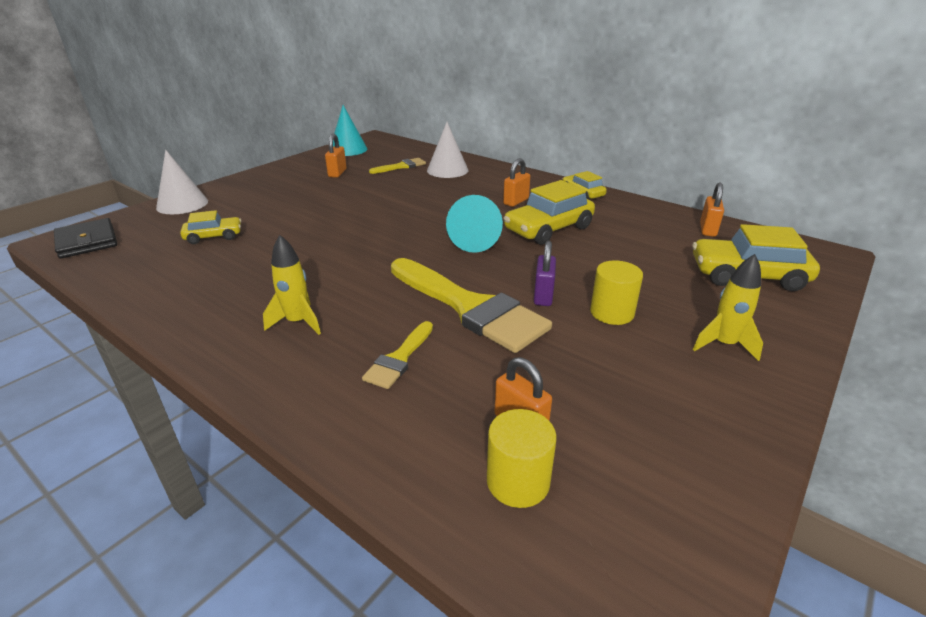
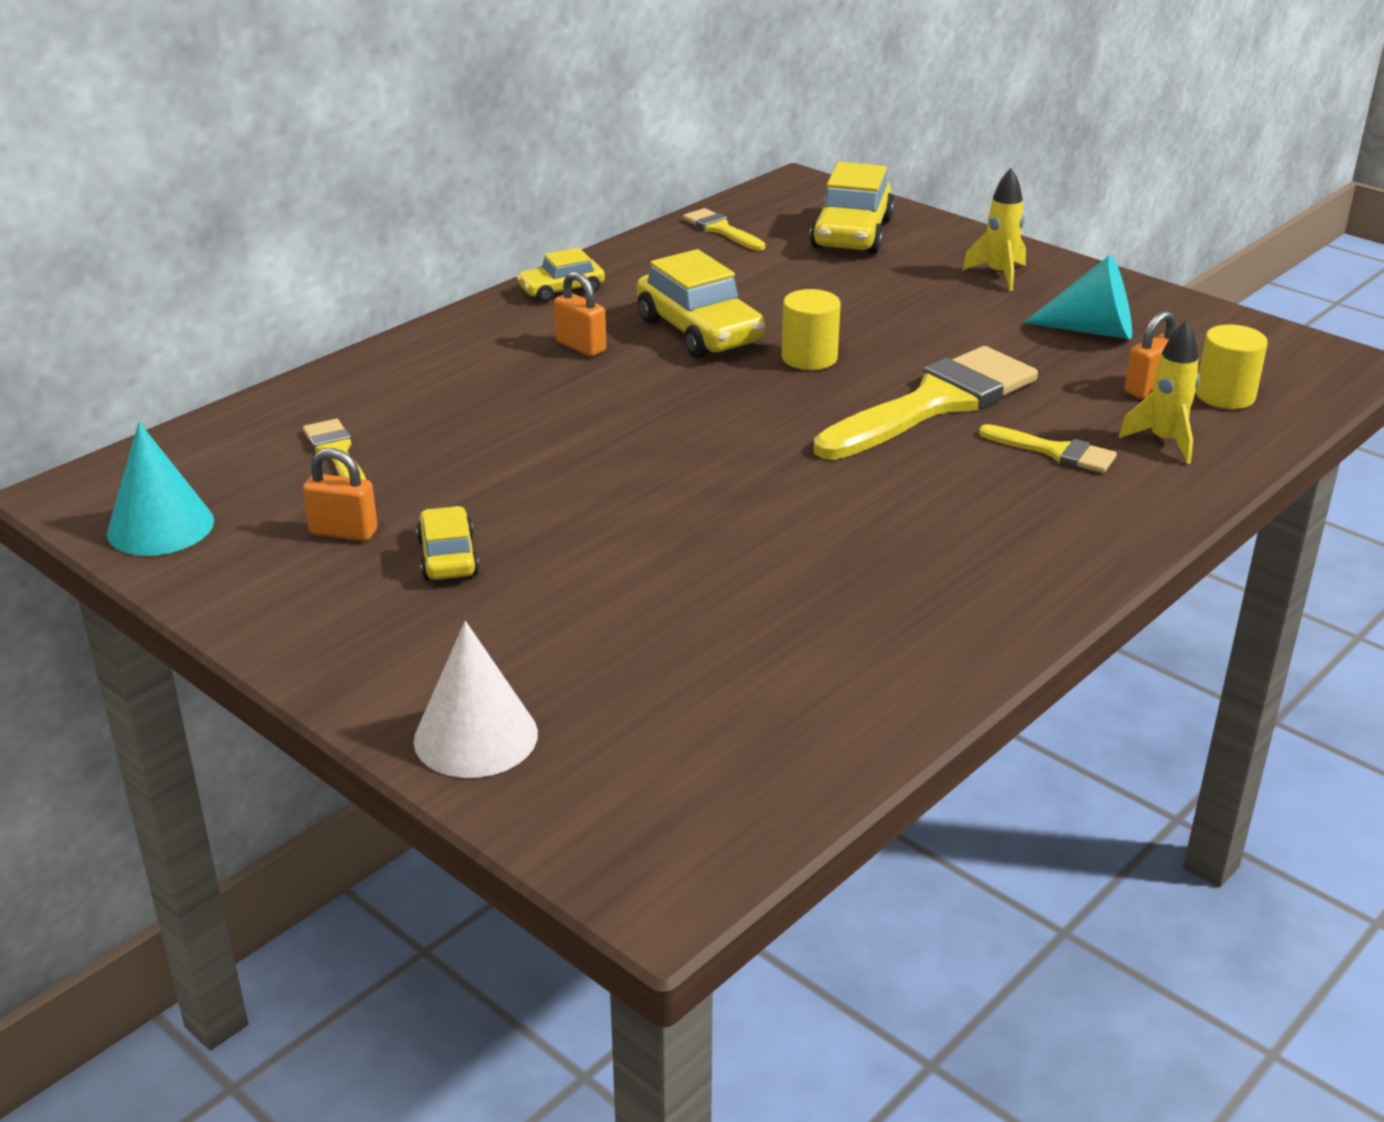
camera: 85 degrees left, 0 degrees up
black wallet [54,218,117,259] -> none
yellow car [180,210,242,244] -> yellow car moved to [416,506,479,580]
yellow rocket [263,235,321,335] -> yellow rocket moved to [1119,320,1200,464]
white cone [427,122,468,178] -> none
turquoise cone [446,195,503,253] -> turquoise cone moved to [1023,255,1132,339]
purple padlock [534,241,556,306] -> none
yellow cylinder [590,260,643,325] -> yellow cylinder moved to [781,289,841,370]
orange padlock [700,183,724,237] -> yellow brush [683,208,765,251]

